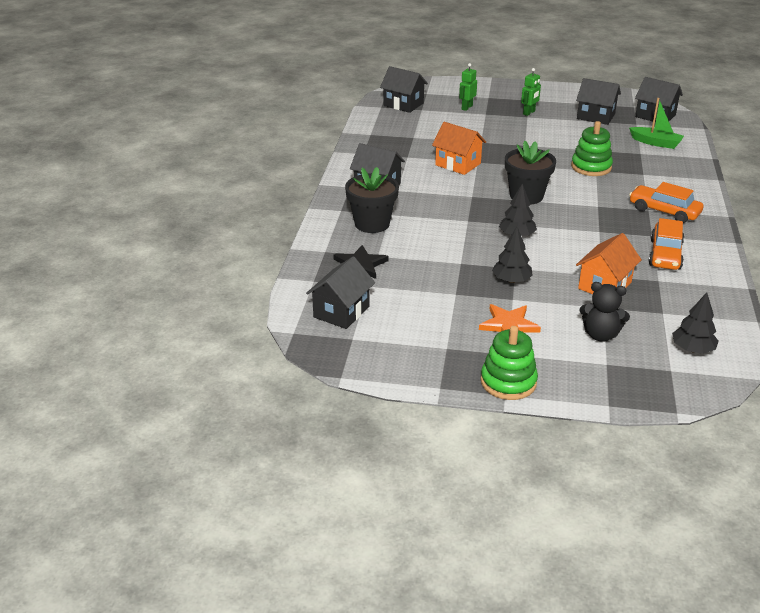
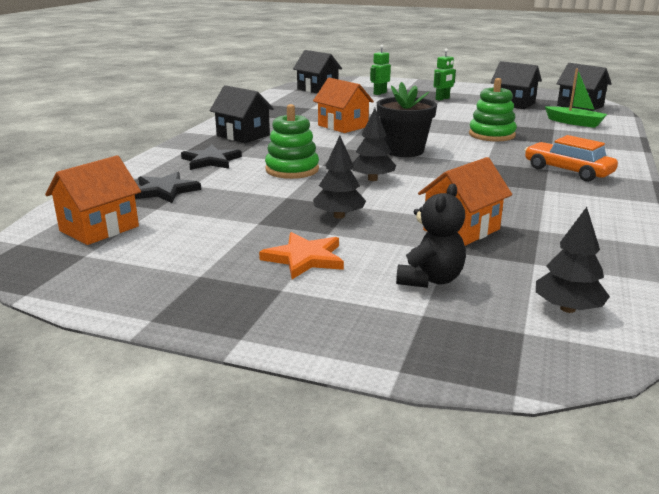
camera: 10 degrees right, 10 degrees down
black house [306,257,375,329] -> orange house [45,155,141,245]
black flower pot [345,167,399,233] -> black star [181,145,242,170]
green stacking toy [481,326,538,400] -> green stacking toy moved to [265,104,319,179]
black teddy bear [579,282,630,342] -> black teddy bear turned 90 degrees counterclockwise [396,184,466,288]
orange car [648,218,684,270] -> none

